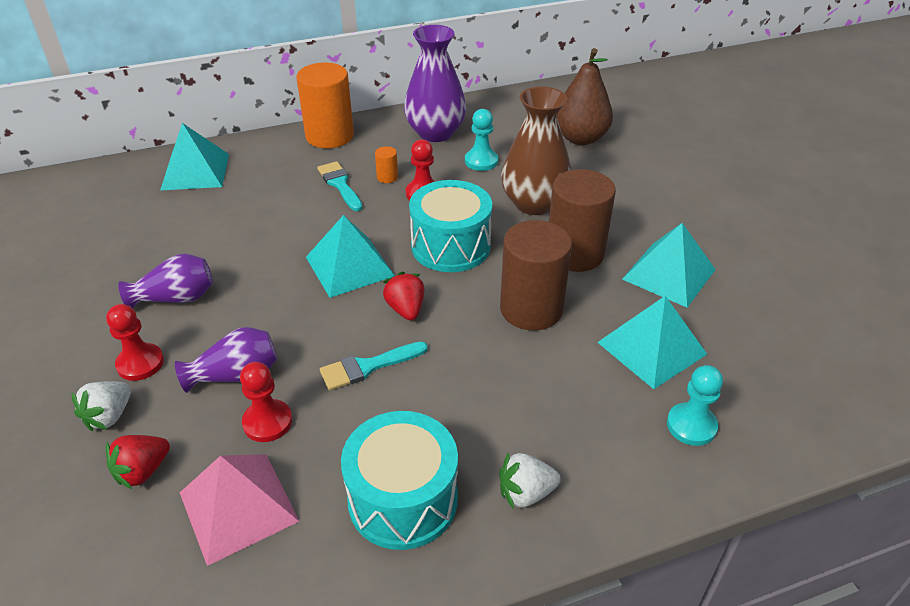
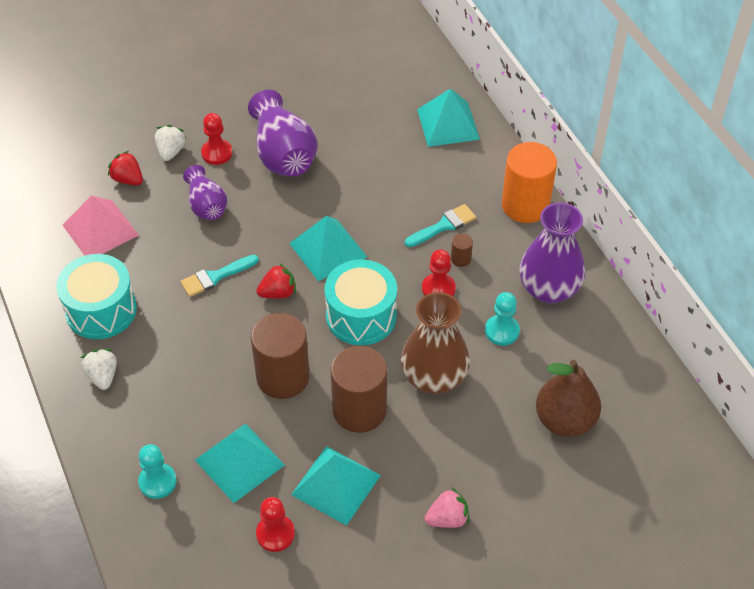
camera: 85 degrees right, 10 degrees up
white strawberry [72,381,131,431] -> white strawberry turned 75 degrees clockwise [155,125,187,161]
purple vase [118,254,213,308] -> purple vase [248,90,318,176], size x1.64
red pawn [240,362,292,442] -> red pawn moved to [256,497,295,552]
turquoise brush [320,342,428,390] -> turquoise brush turned 90 degrees counterclockwise [180,255,259,297]
orange cylinder [375,146,398,183] -> brown cylinder [451,233,473,267]
none -> pink strawberry [425,487,469,528]

